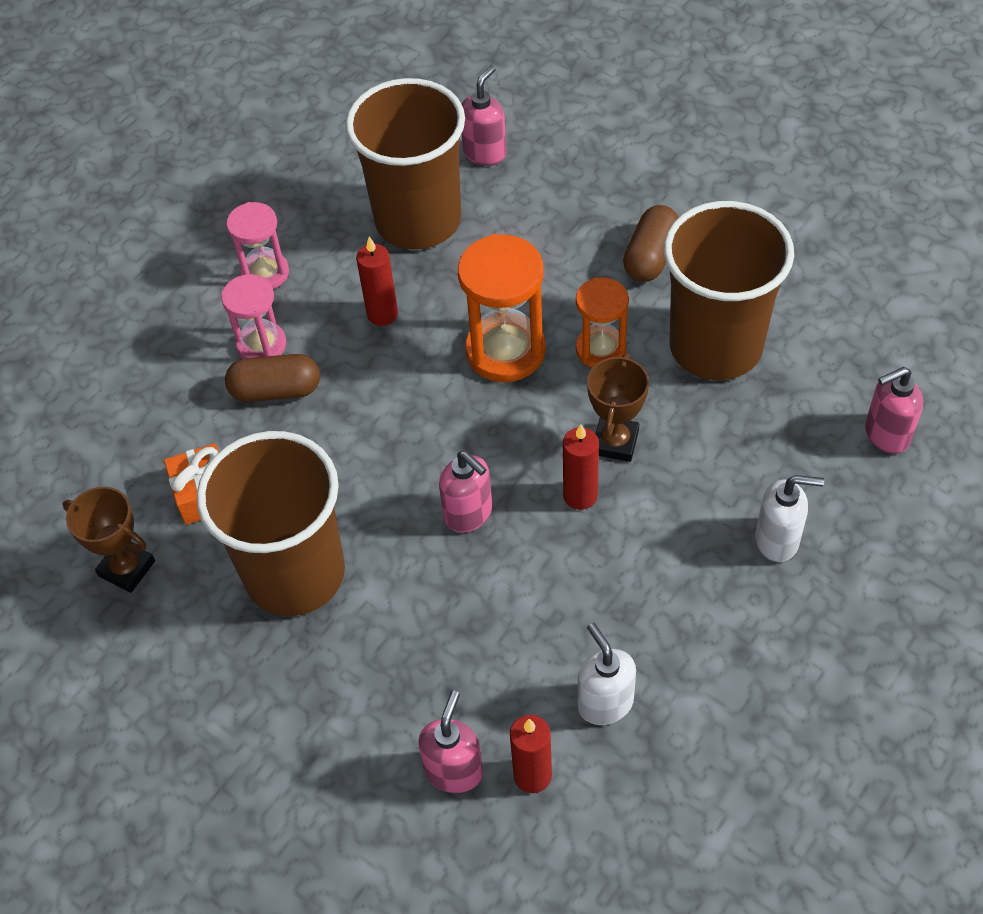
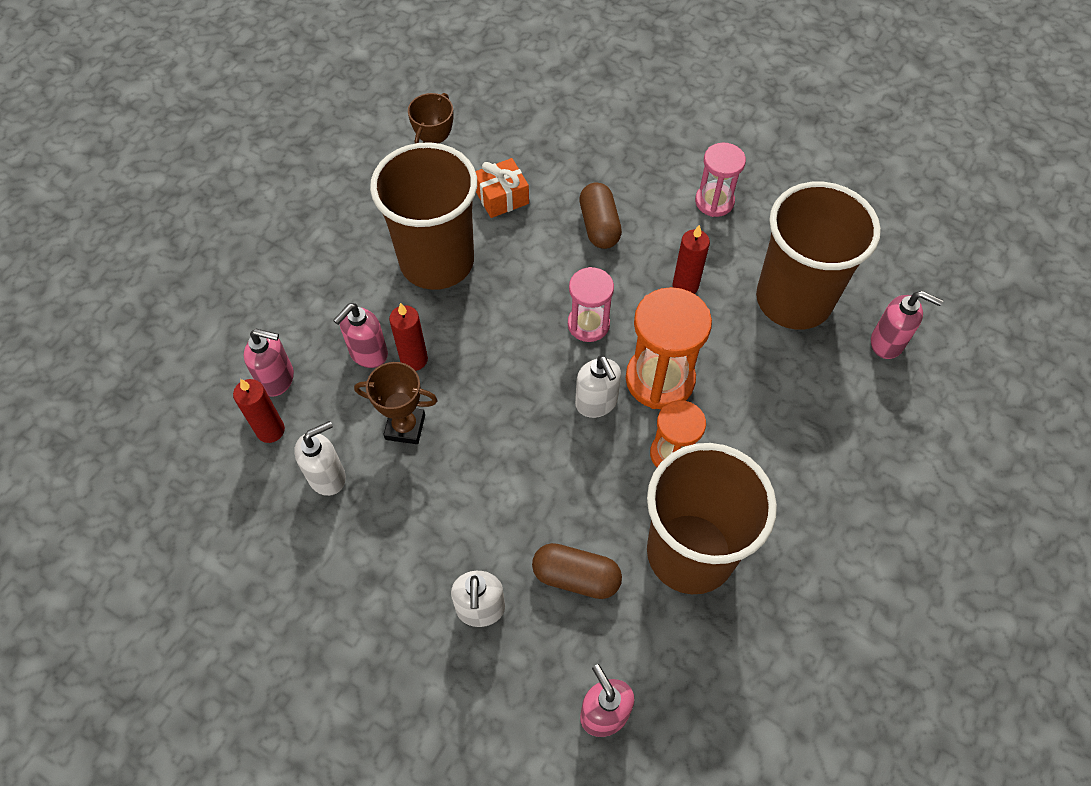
camera: 80 degrees right, 5 degrees up
pink hourglass [221,274,286,359] -> pink hourglass moved to [568,267,614,342]
pink soap dispenser [439,451,492,533] -> pink soap dispenser moved to [333,303,388,368]
red candle [563,424,599,510] -> red candle moved to [389,303,428,371]
brown trophy [587,353,649,462] -> brown trophy moved to [354,362,438,444]
brown capsule [623,205,679,282] -> brown capsule moved to [532,543,622,599]
none -> white soap dispenser [575,355,621,418]

